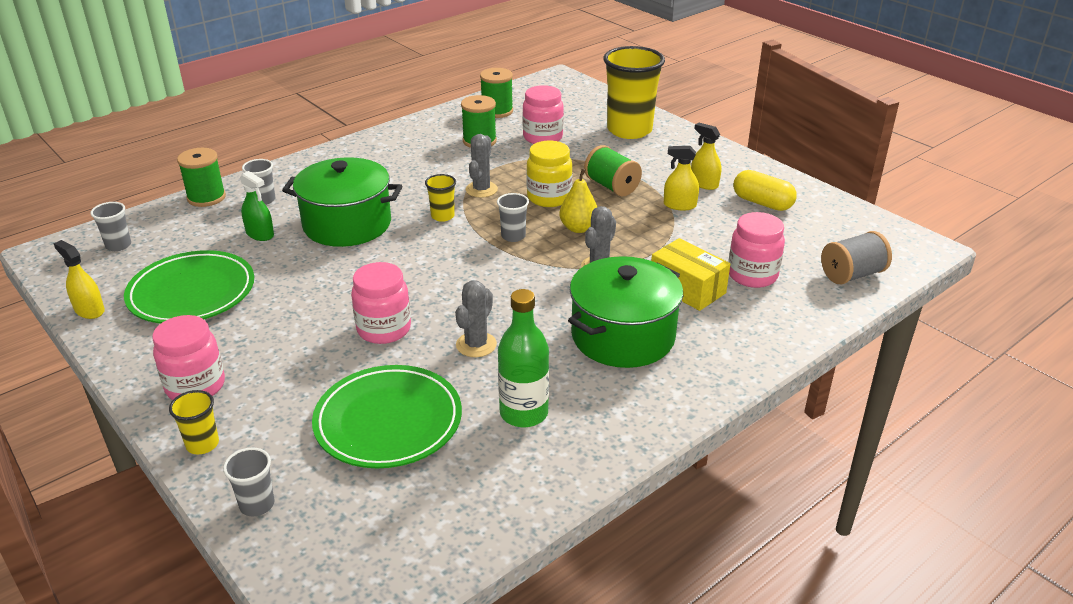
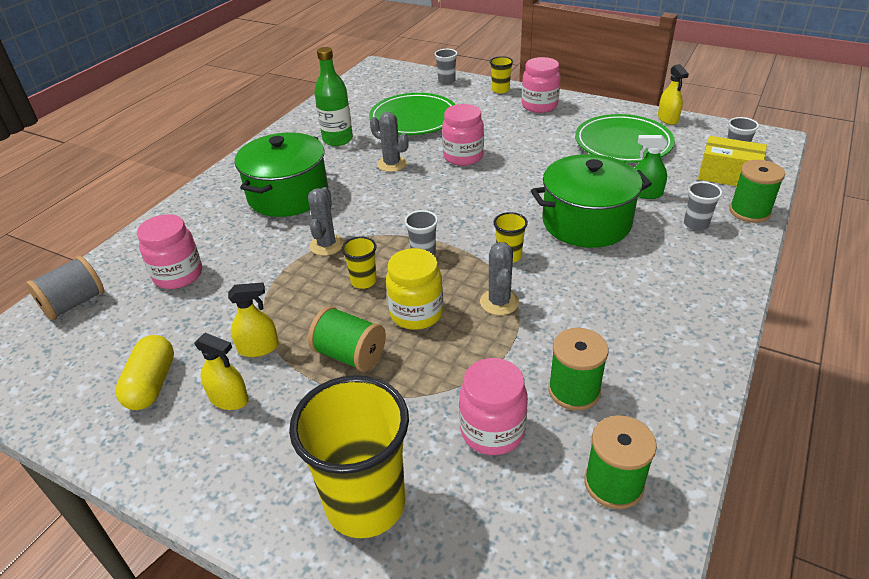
camera: 160 degrees right, 5 degrees up
yellow spray bottle [53,240,105,319] -> yellow spray bottle turned 60 degrees clockwise [658,64,689,125]
grey cactus [455,280,497,357] -> grey cactus turned 60 degrees counterclockwise [370,112,408,172]
yellow pear [559,168,597,233] -> yellow cup [342,236,377,289]
yellow box [651,238,730,311] -> yellow box moved to [698,136,767,186]
yellow capsule [733,170,797,211] -> yellow capsule turned 75 degrees clockwise [115,335,174,410]

